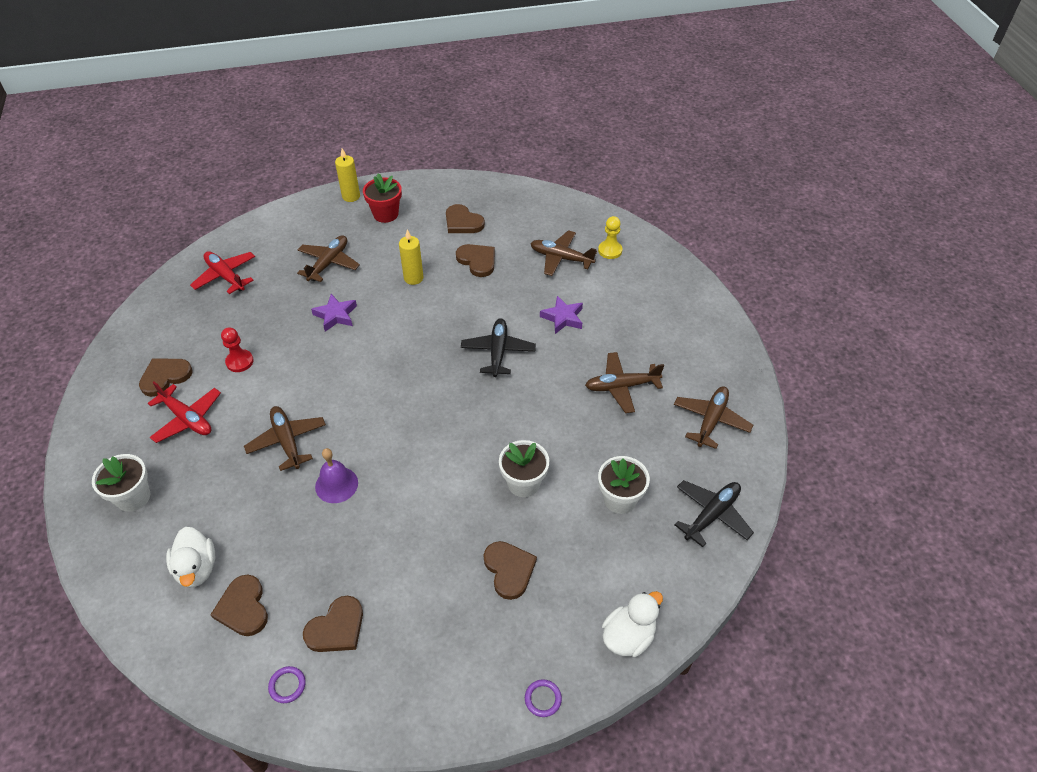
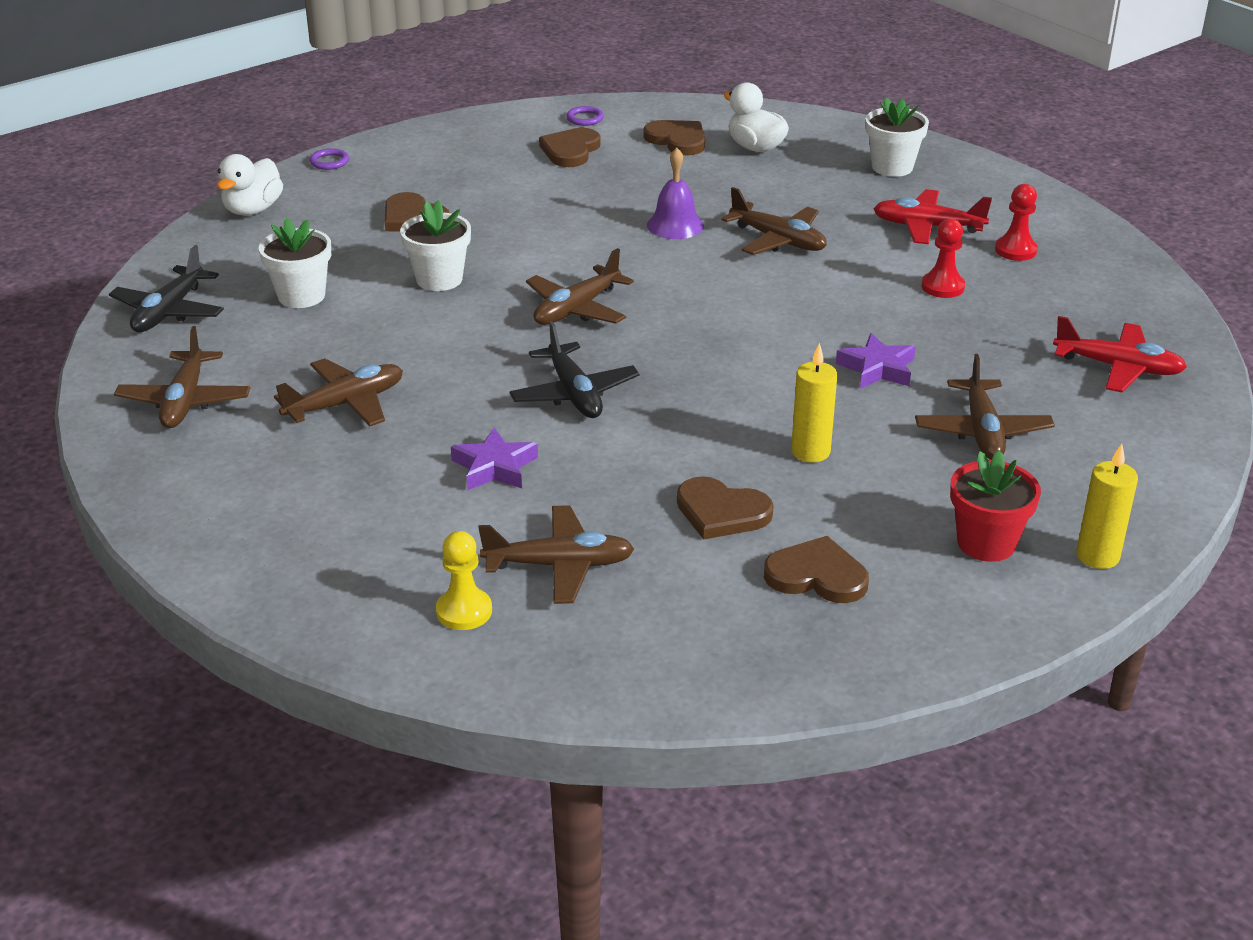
camera: 155 degrees right, 15 degrees down
brown heart [139,358,193,397] -> red pawn [995,184,1038,261]
none -> brown plane [526,248,634,325]

